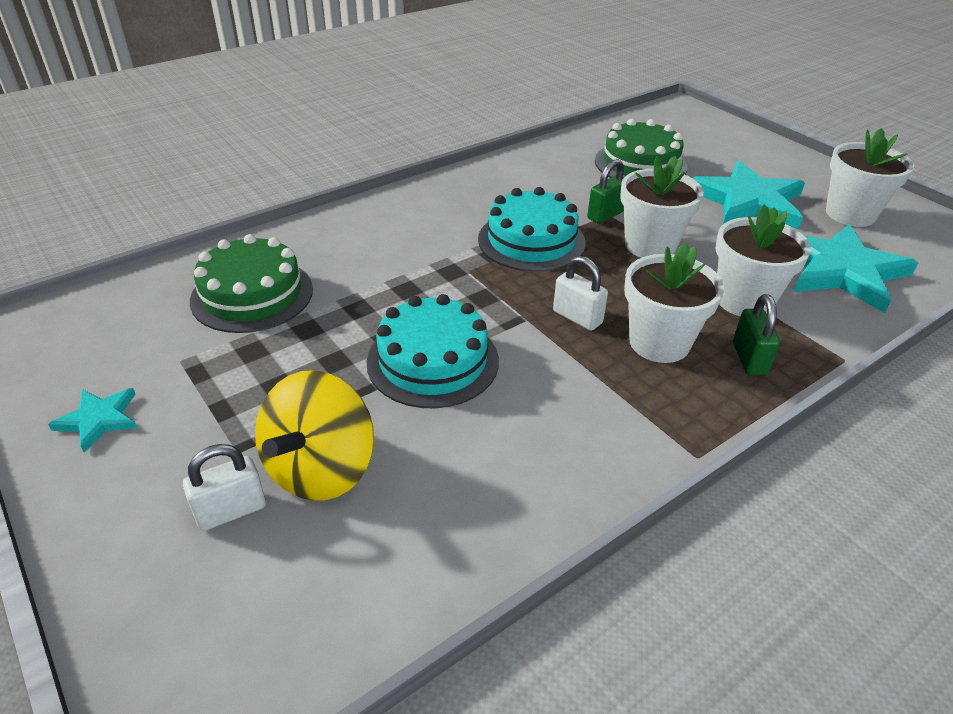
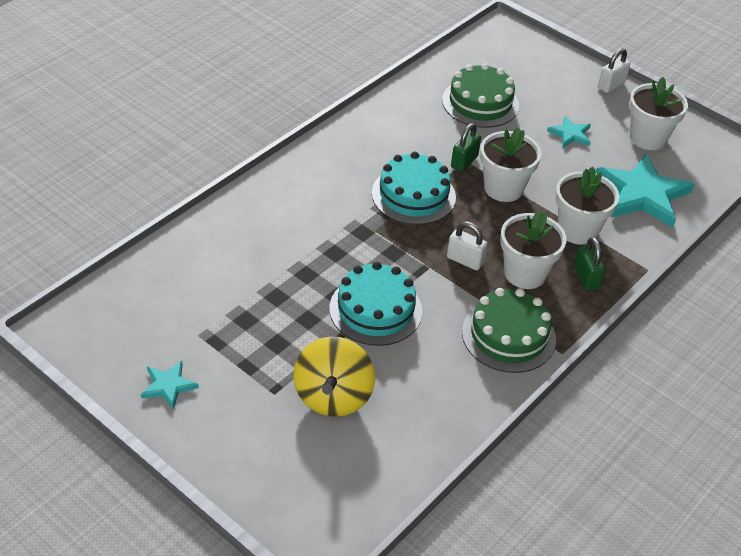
camera: 15 degrees left, 5 degrees up
white padlock [183,444,266,531] -> white padlock moved to [598,48,630,93]
green cake [190,234,313,333] -> green cake moved to [462,288,556,373]
turquoise star [693,161,805,229] -> turquoise star [547,116,591,148], size x0.48

